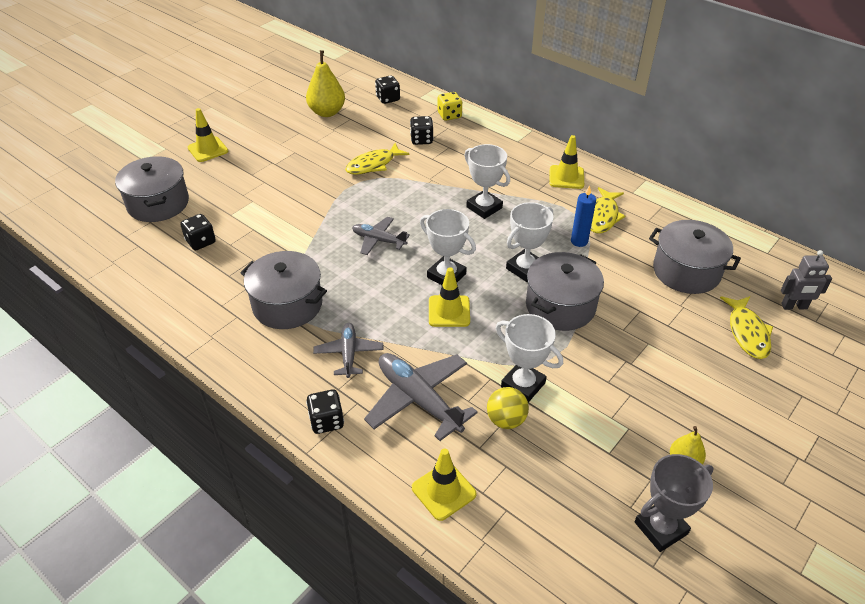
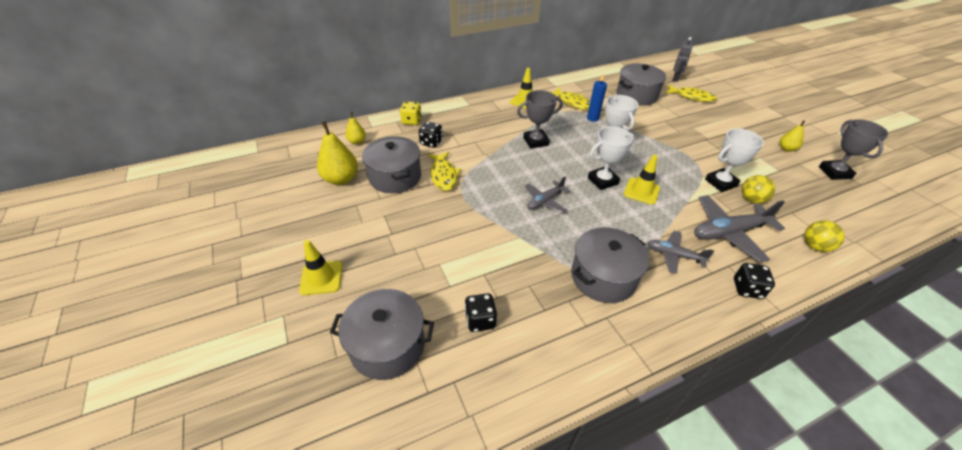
camera: 65 degrees left, 0 degrees up
black dice [375,76,400,104] -> yellow pear [345,112,366,144]
yellow traffic cone [412,448,477,521] -> yellow ball [804,220,845,252]
white trophy [464,144,510,219] -> grey trophy [517,90,563,149]
grey pot [526,252,604,331] -> grey pot moved to [362,136,421,193]

